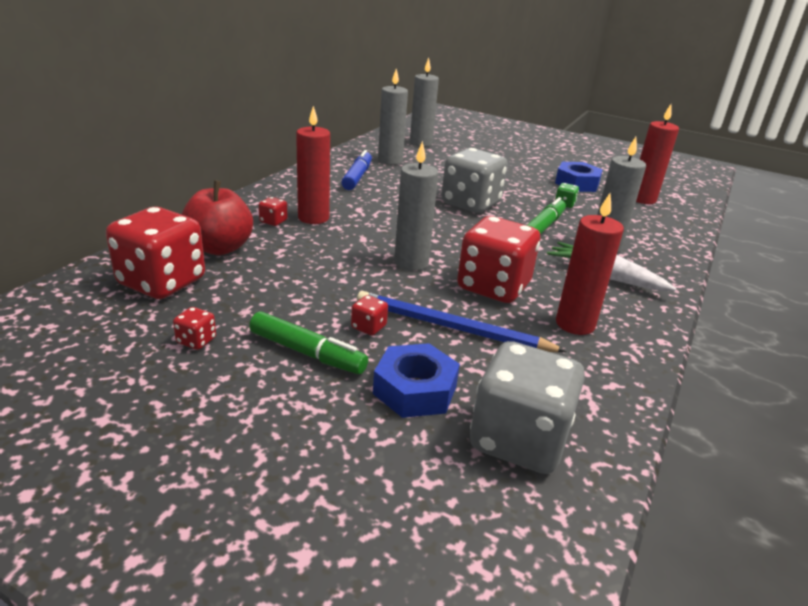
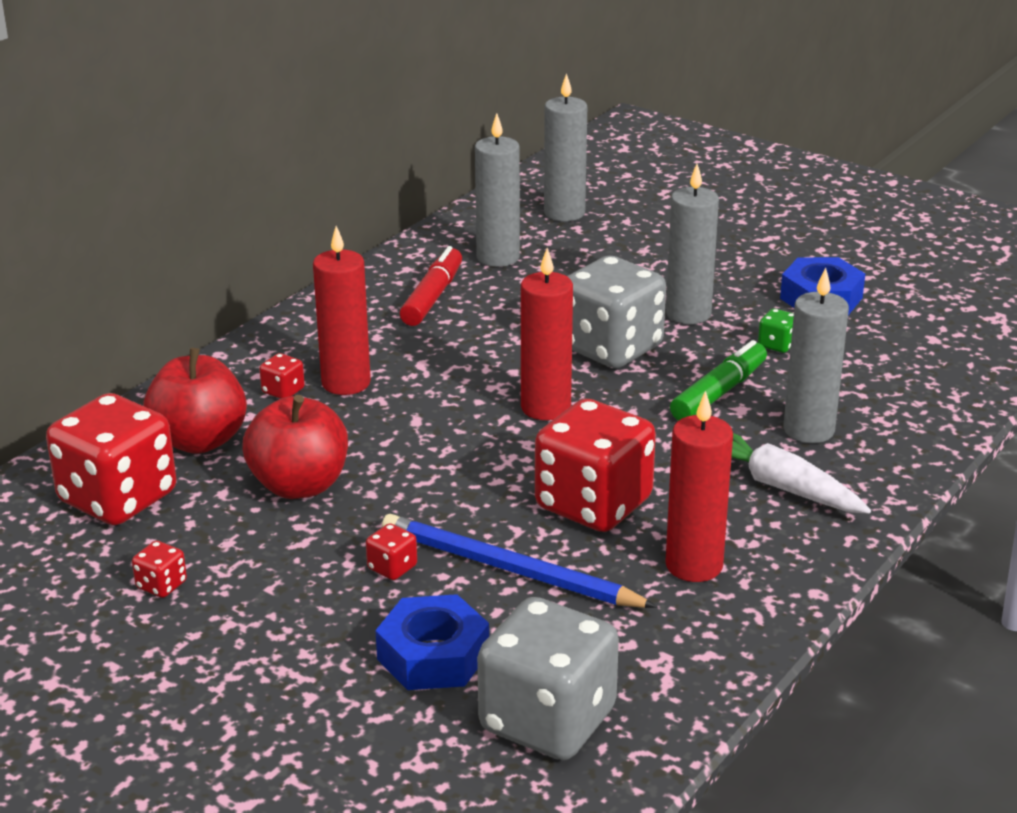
camera: 10 degrees right, 0 degrees up
green marker [249,311,368,374] -> none
blue marker [341,150,372,190] -> red marker [400,246,462,326]
grey candle [394,141,438,271] -> grey candle moved to [666,164,719,324]
red candle [636,104,679,204] -> red candle moved to [521,248,573,420]
none -> red apple [243,395,348,499]

